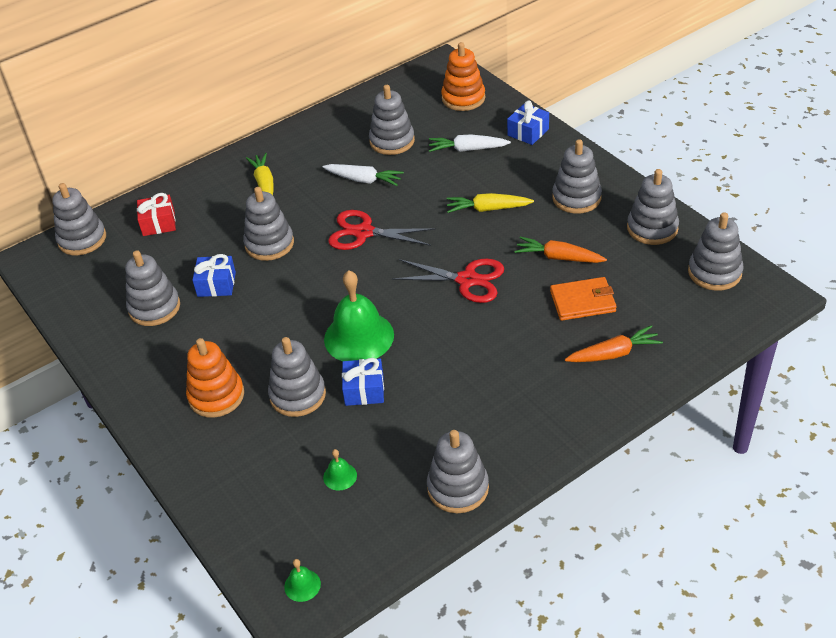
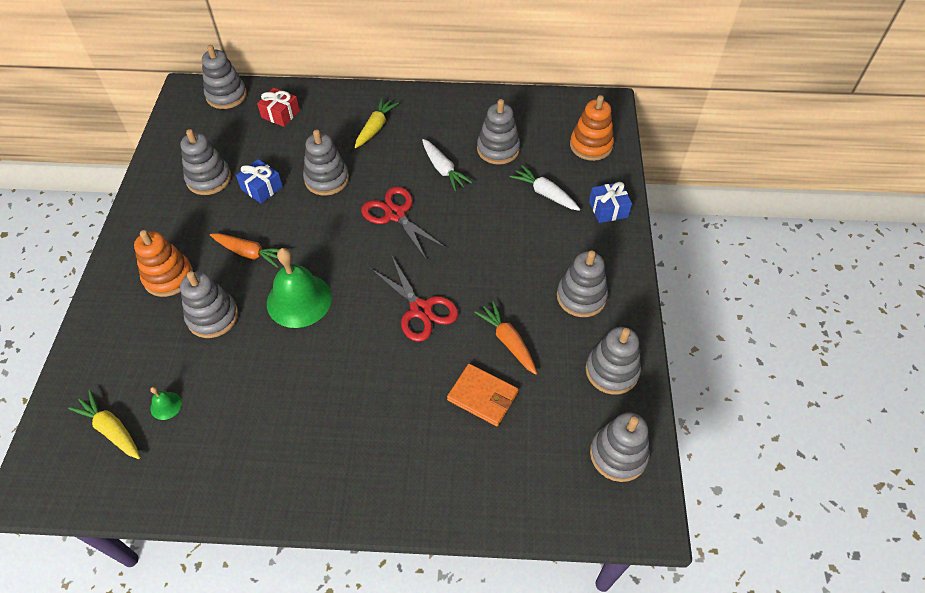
camera: 35 degrees right, 10 degrees up
green bell [284,559,321,602] -> none
blue gift [342,358,384,406] -> none
grey stacking toy [427,430,489,513] -> none
yellow carrot [447,193,534,213] -> yellow carrot moved to [68,390,140,459]
orange carrot [565,325,663,362] -> orange carrot moved to [210,233,279,268]

